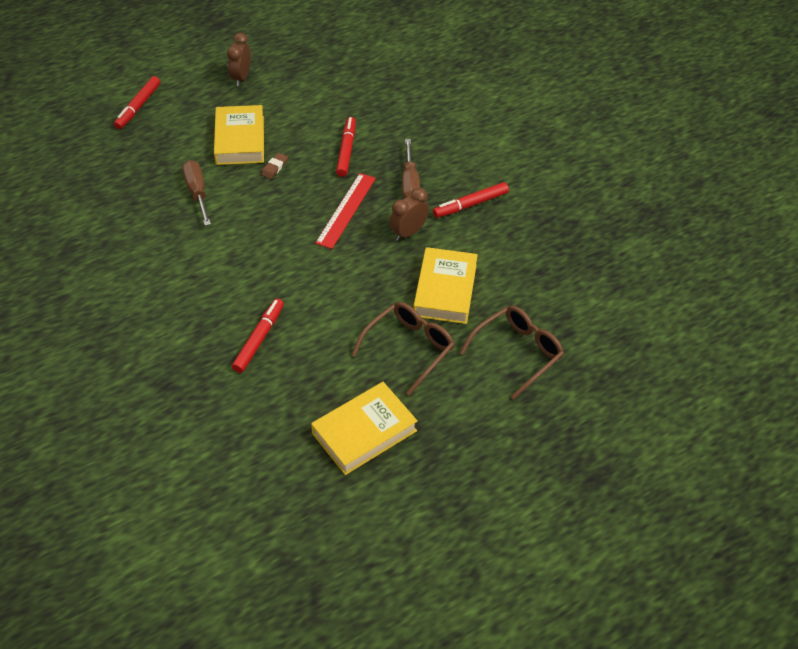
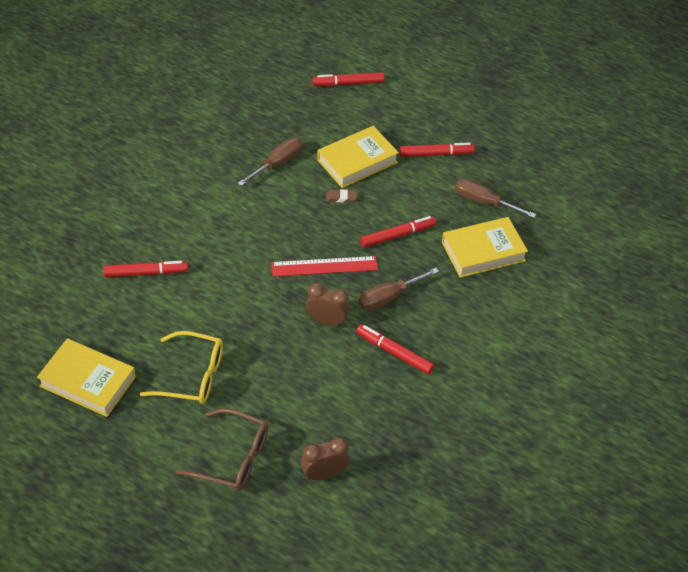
camera: 60 degrees right, 0 degrees up
brown clock [227,33,251,86] -> brown clock moved to [301,437,349,480]
brown glasses [352,302,454,396] -> yellow glasses [140,331,223,404]
yellow book [413,247,478,324] -> yellow book moved to [442,217,528,278]
none -> red marker [399,142,475,157]
none -> brown screwdriver [455,179,536,218]

